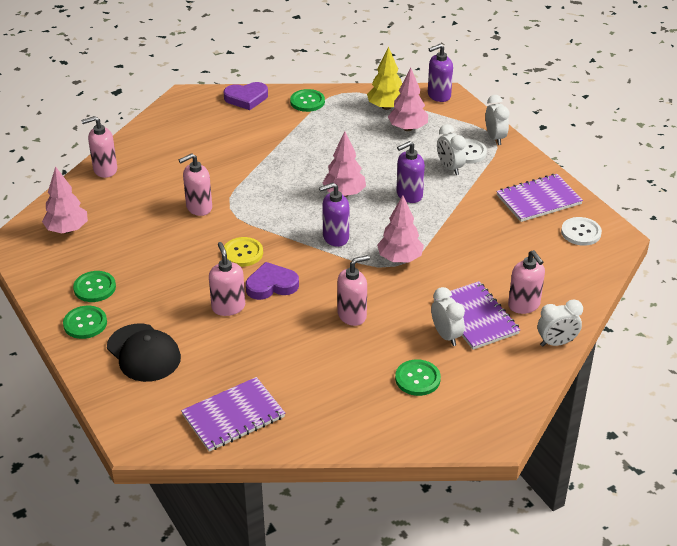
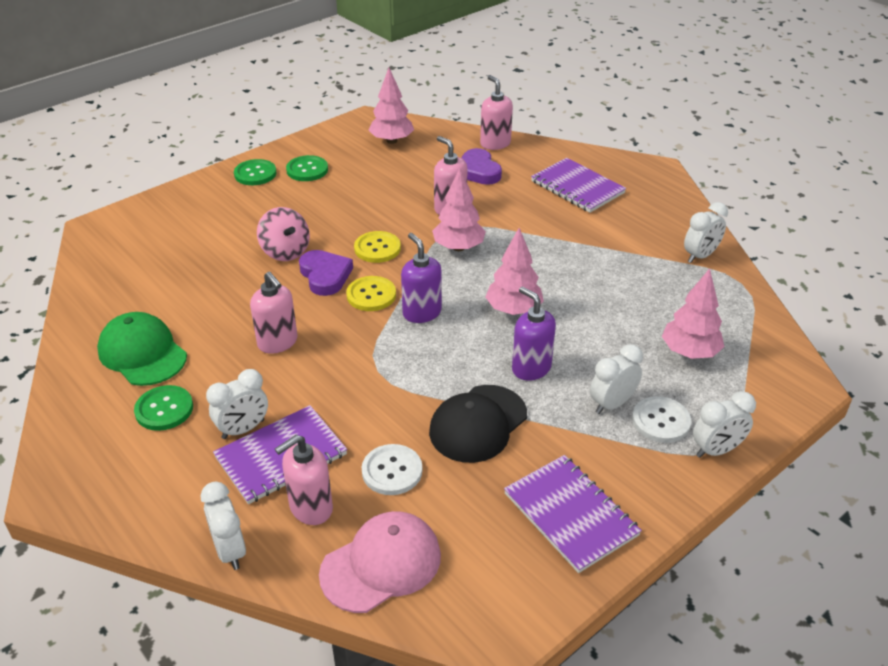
camera: 80 degrees right, 0 degrees up
black cap [107,324,181,382] -> black cap moved to [429,385,527,463]
purple notebook [181,377,285,452] -> purple notebook moved to [531,158,626,213]
pink soap dispenser [209,242,245,316] -> pink spinning top [257,207,310,261]
purple heart [224,82,268,110] -> purple heart moved to [461,148,502,185]
green button [290,89,325,112] -> white clock [684,202,728,263]
yellow tree [367,46,402,110] -> none
pink tree [377,195,424,263] -> pink tree moved to [432,168,486,251]
purple soap dispenser [428,44,453,102] -> none
white button [561,217,602,246] -> white button moved to [362,444,422,495]
none -> green cap [97,312,187,386]
none -> pink cap [319,511,441,613]
none -> yellow button [346,276,396,311]

